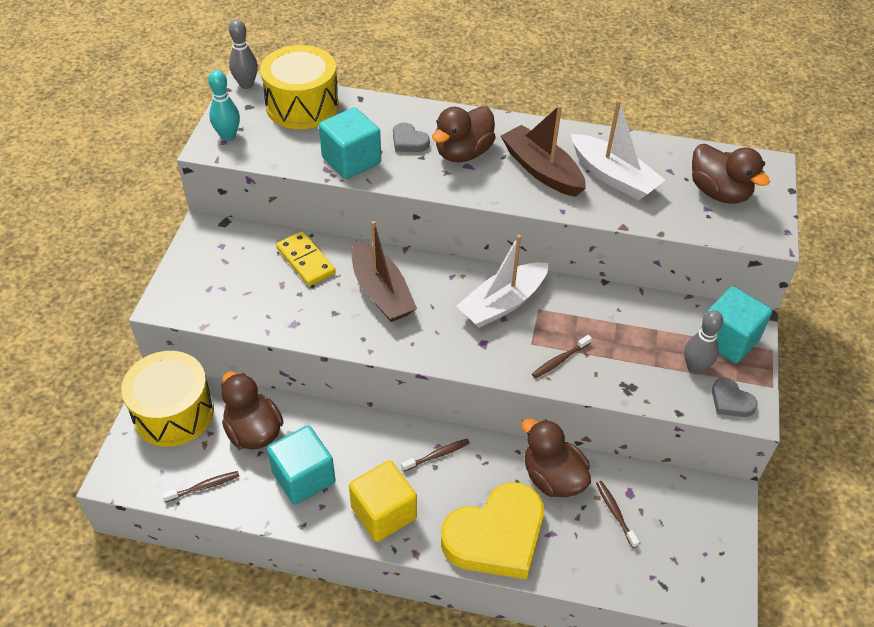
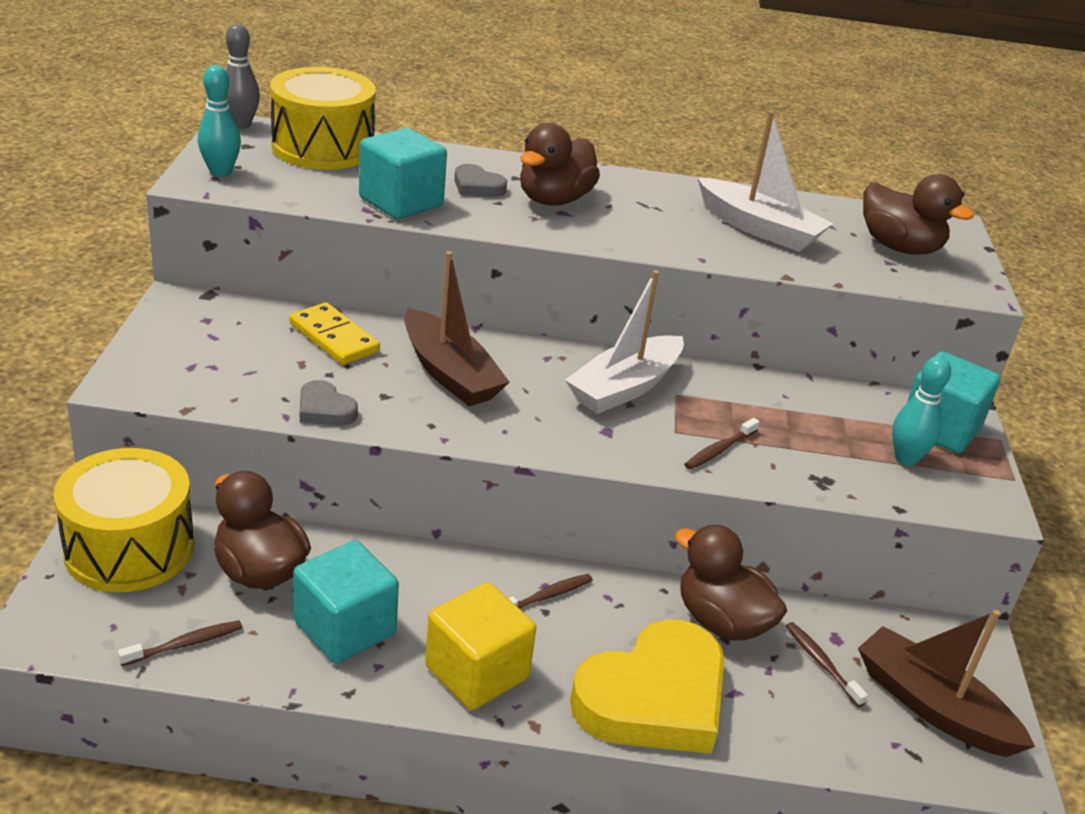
camera: 10 degrees left, 15 degrees down
brown boat [501,105,586,197] -> brown boat moved to [858,610,1035,757]
grey bowling pin [684,310,723,375] -> turquoise bowling pin [892,356,951,466]
grey heart [712,377,758,417] -> grey heart moved to [300,380,358,426]

